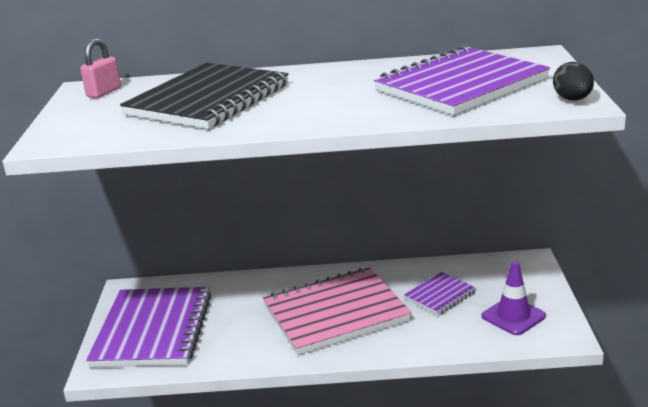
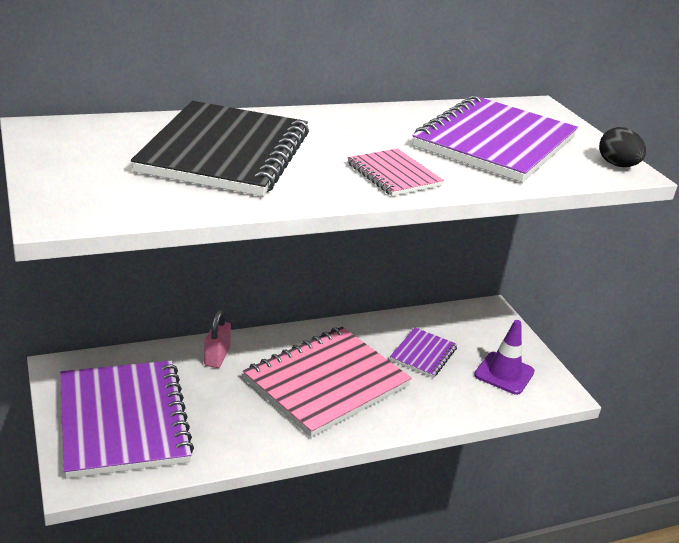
camera: 25 degrees left, 5 degrees up
pink padlock [80,39,121,98] -> pink padlock moved to [204,310,231,368]
none -> pink notebook [348,149,444,196]

